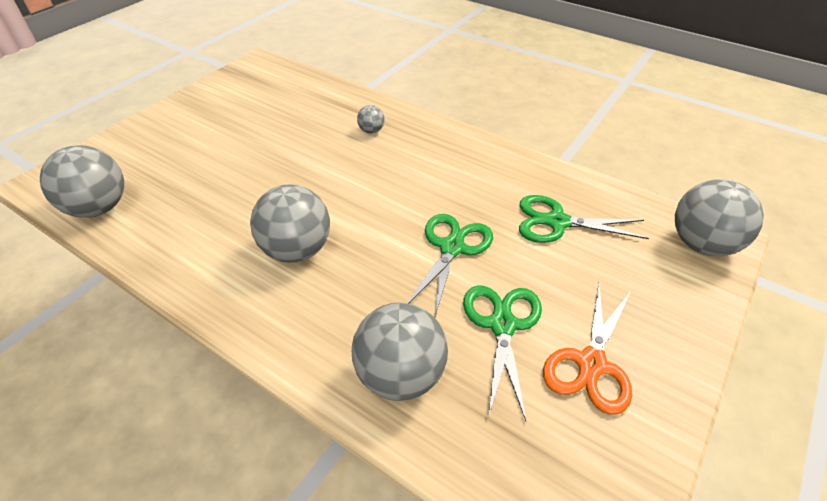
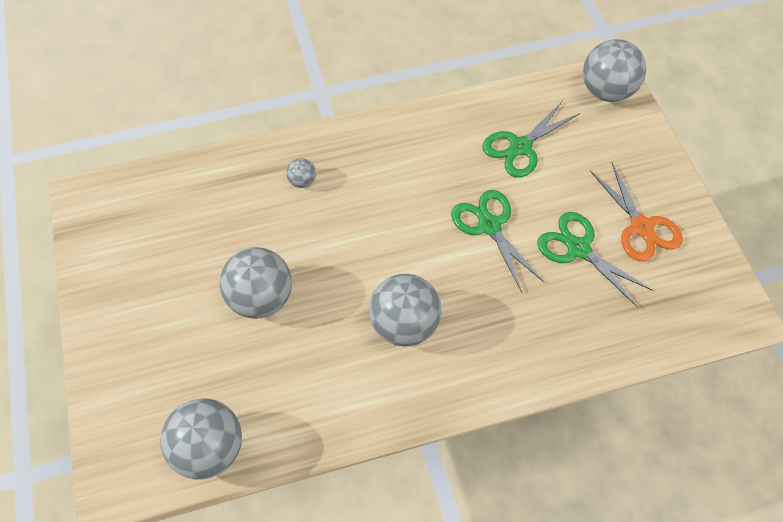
camera: 50 degrees left, 15 degrees up
grey ball [352,302,448,401] -> grey ball moved to [220,247,292,319]

